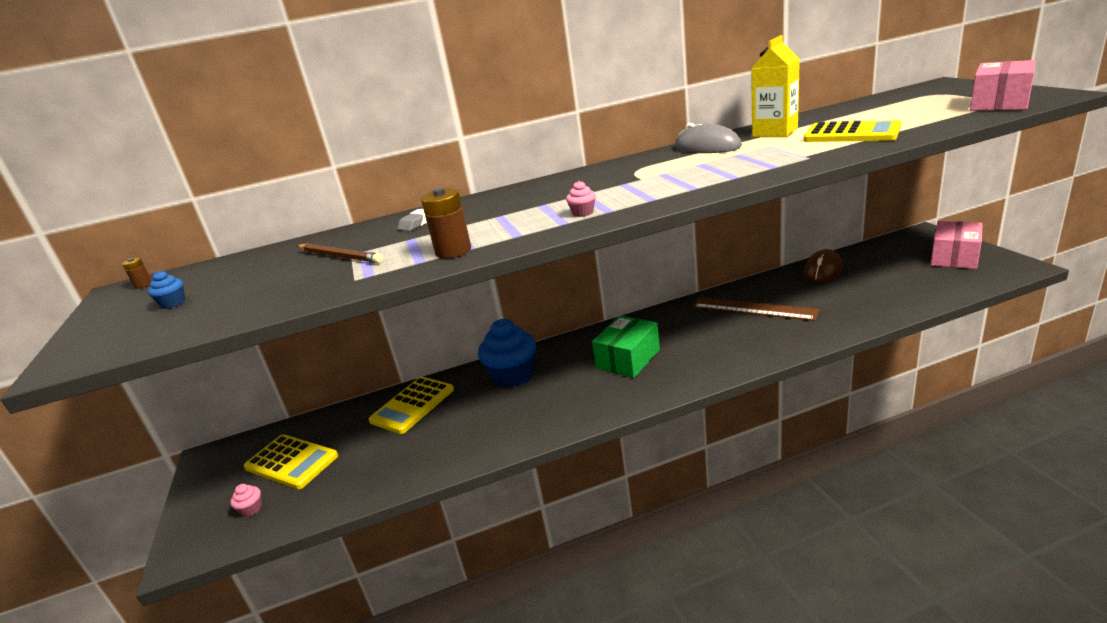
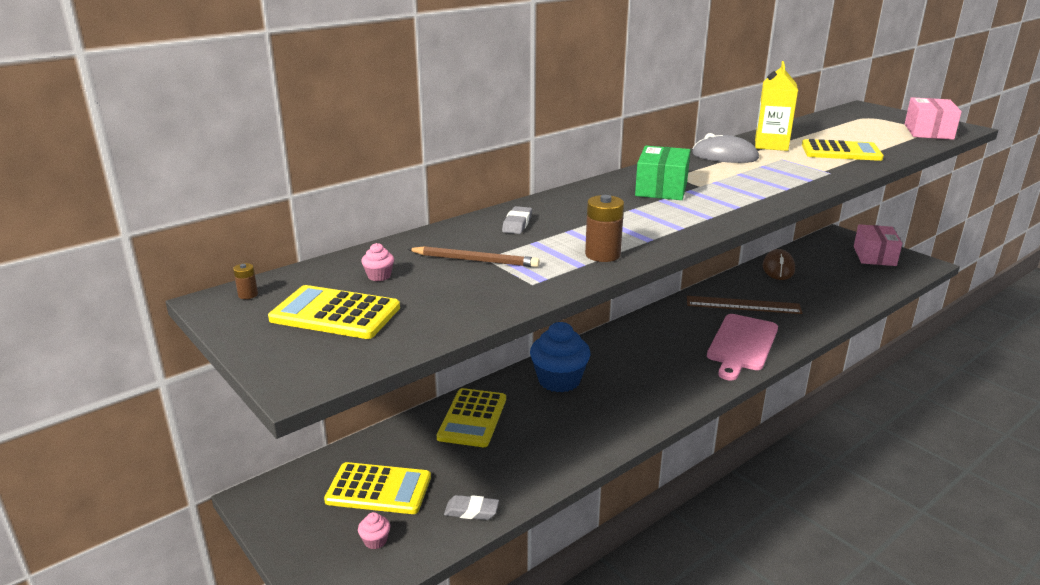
camera: 25 degrees left, 0 degrees up
blue cupcake [148,271,185,309] -> yellow calculator [268,285,400,339]
pink cupcake [566,181,596,217] -> pink cupcake moved to [361,243,394,281]
green box [592,316,660,378] -> green box moved to [635,146,691,200]
none -> grey eraser [444,495,499,520]
none -> pink cutting board [707,314,778,381]

